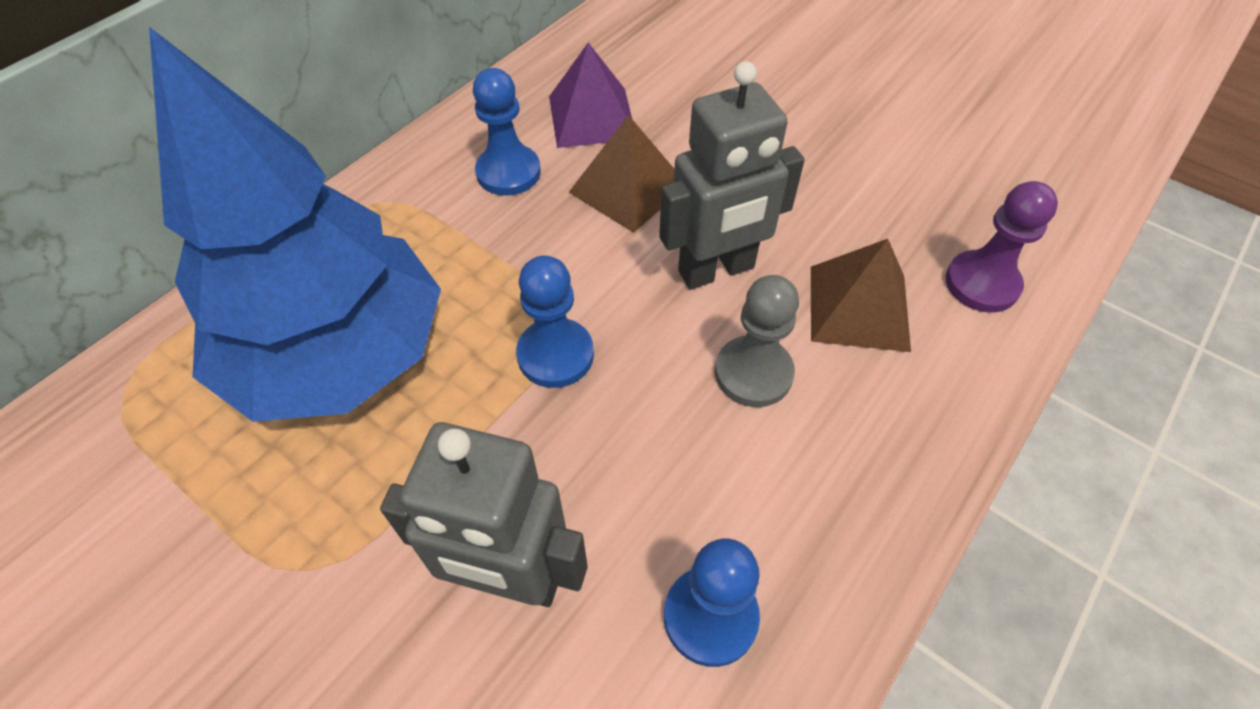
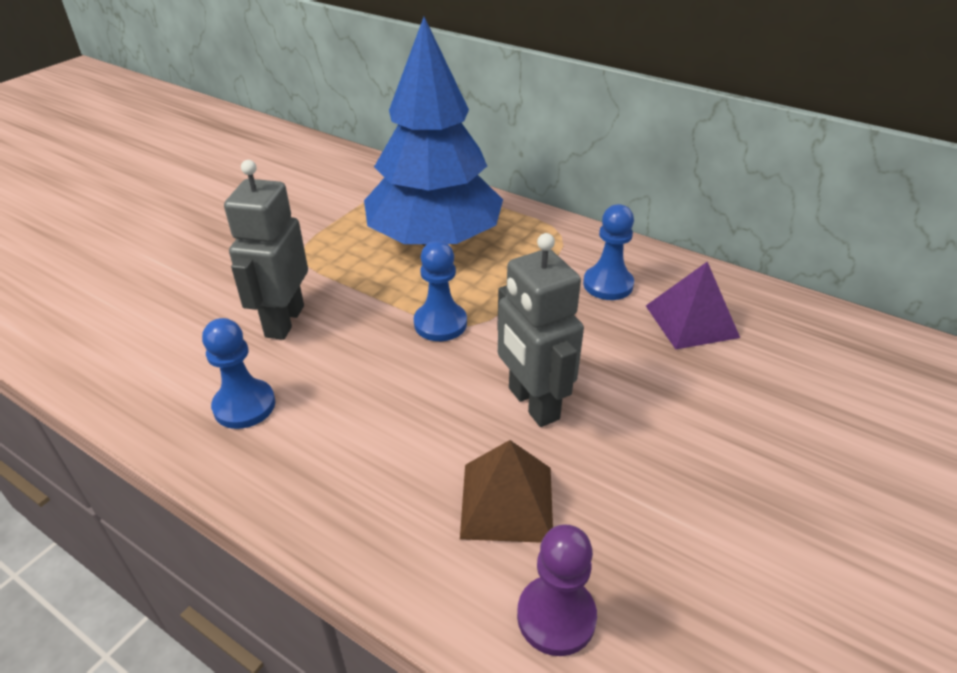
camera: 85 degrees right, 15 degrees down
brown pyramid [569,115,674,233] -> none
grey pawn [715,275,799,407] -> none

